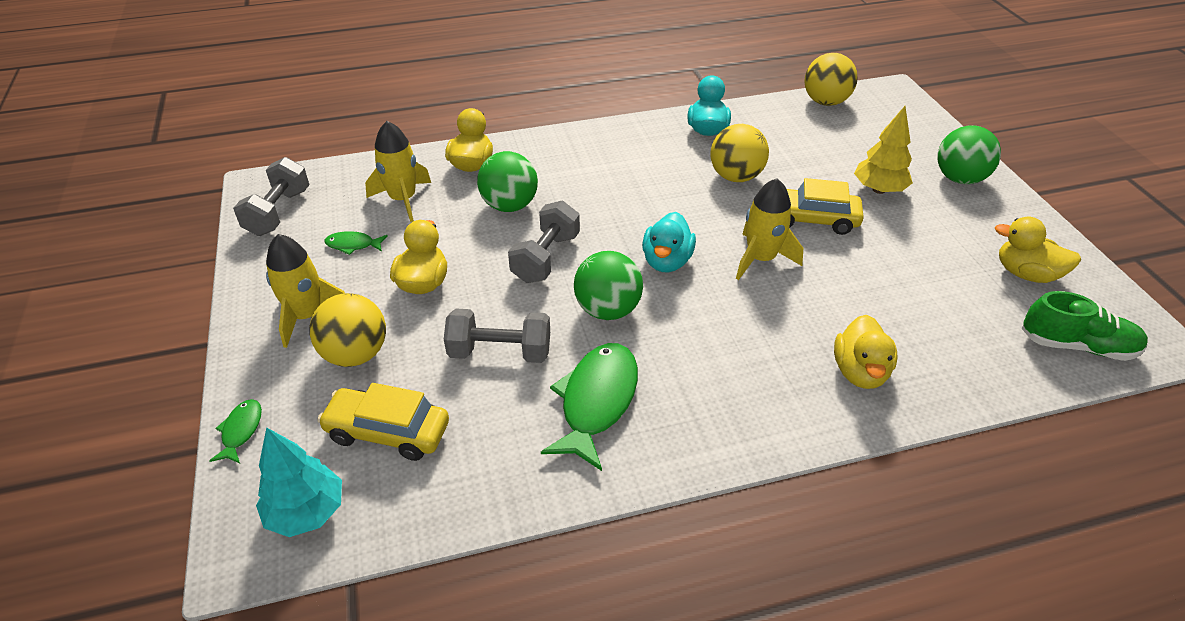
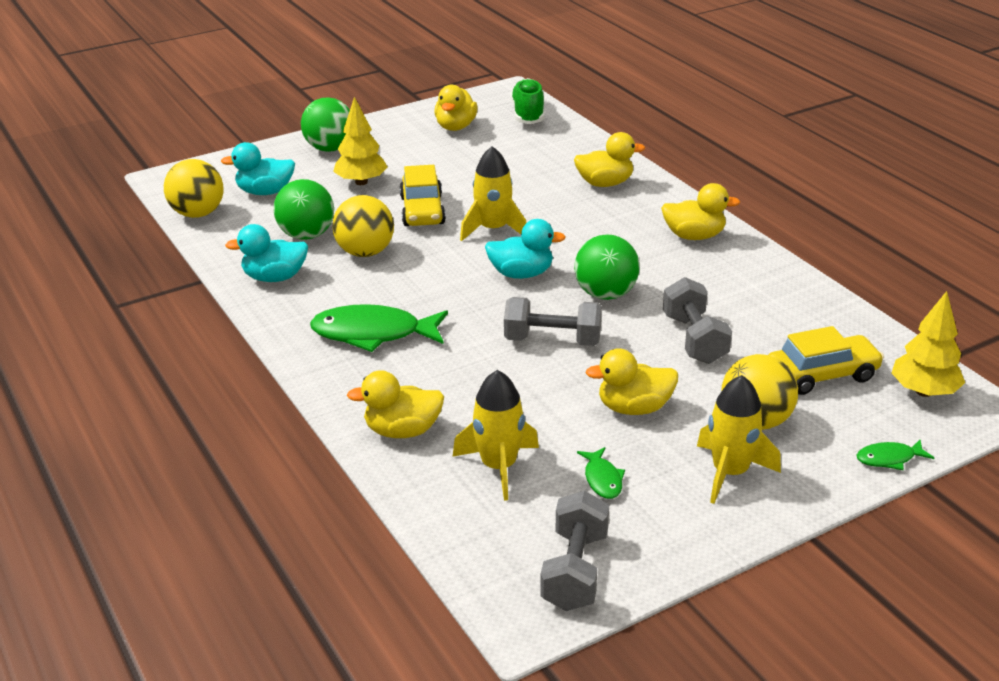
camera: 105 degrees left, 10 degrees down
grey dumbbell [233,157,310,236] -> grey dumbbell turned 75 degrees counterclockwise [540,491,609,611]
turquoise tree [256,427,342,537] -> yellow tree [892,291,965,397]
yellow car [317,383,449,461] -> yellow car turned 105 degrees counterclockwise [769,326,884,395]
green ball [477,151,538,212] -> green ball moved to [273,179,334,240]
green fish [541,343,638,471] -> green fish moved to [310,304,448,352]
none -> turquoise duck [221,142,295,195]
none -> yellow duck [661,183,740,240]

